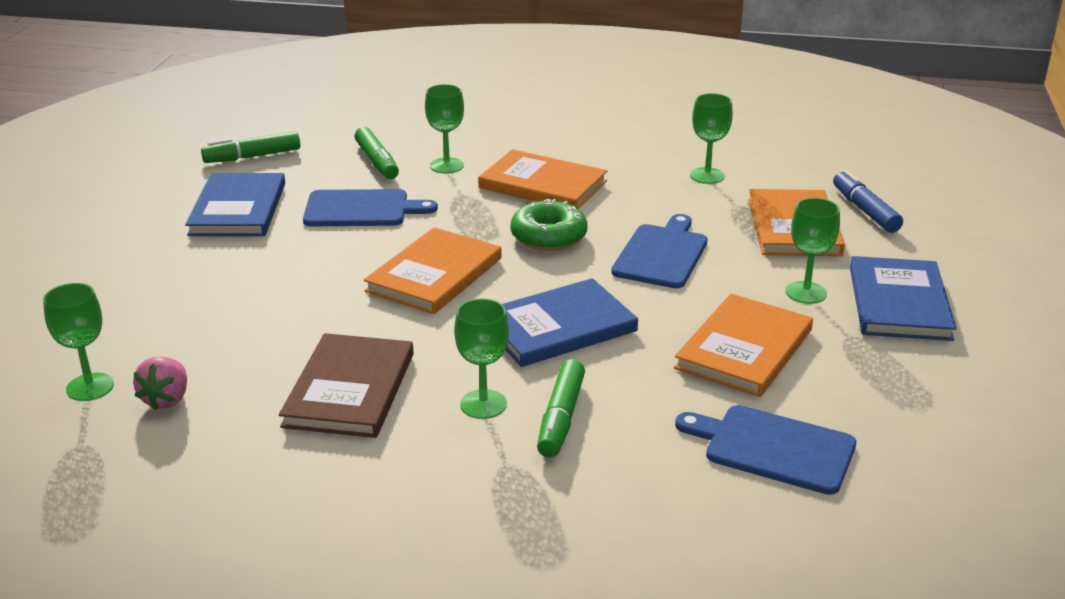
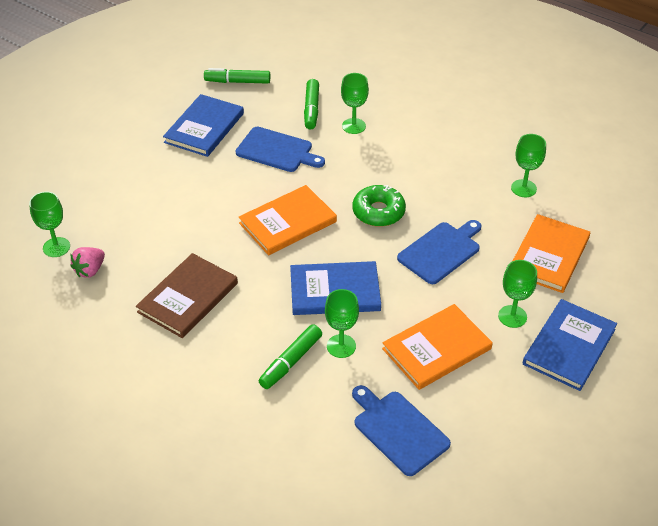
camera: 25 degrees right, 15 degrees up
green goblet [454,298,509,419] -> green goblet moved to [325,289,359,358]
orange book [478,149,607,209] -> none
blue marker [833,170,903,233] -> none

